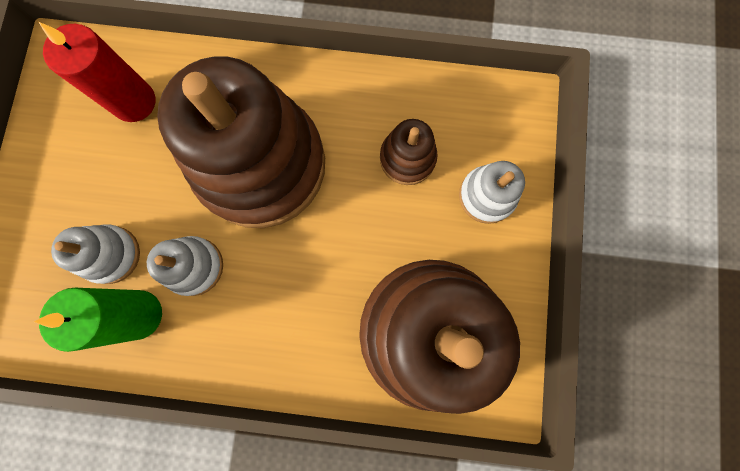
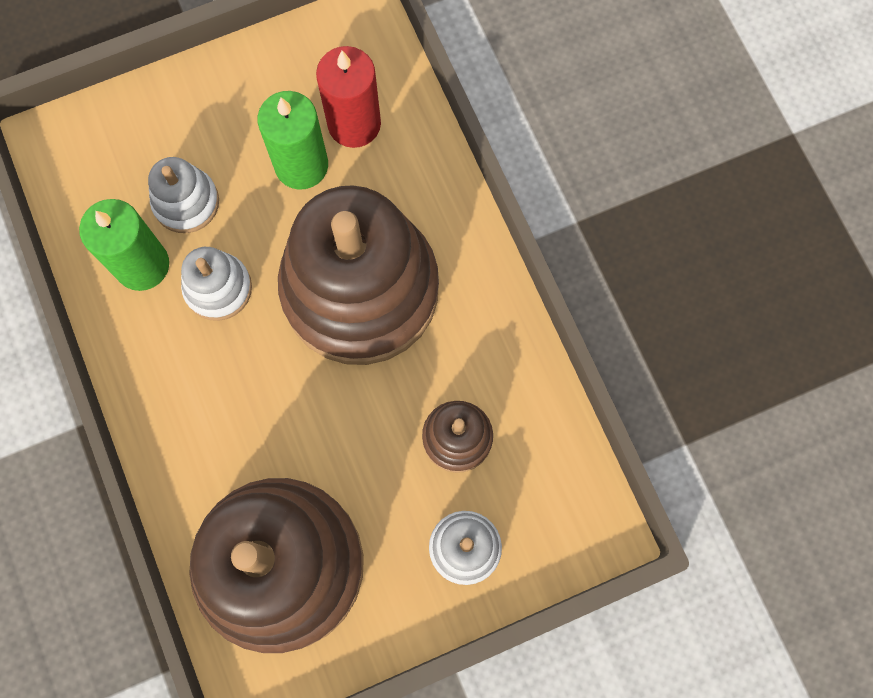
camera: 60 degrees right, 5 degrees down
none -> green candle [258,91,328,190]

